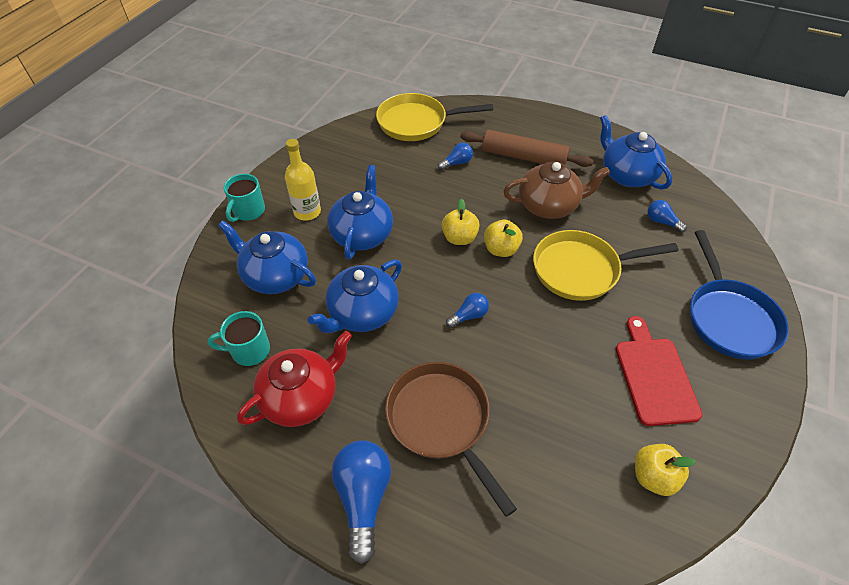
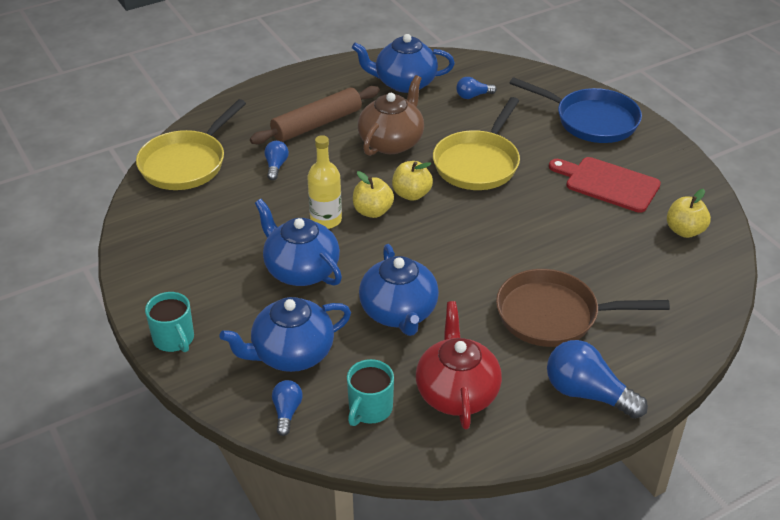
camera: 55 degrees left, 10 degrees down
yellow bottle [285,139,321,221] -> yellow bottle moved to [307,135,342,229]
blue light bulb [446,293,489,328] -> blue light bulb moved to [272,380,303,436]

